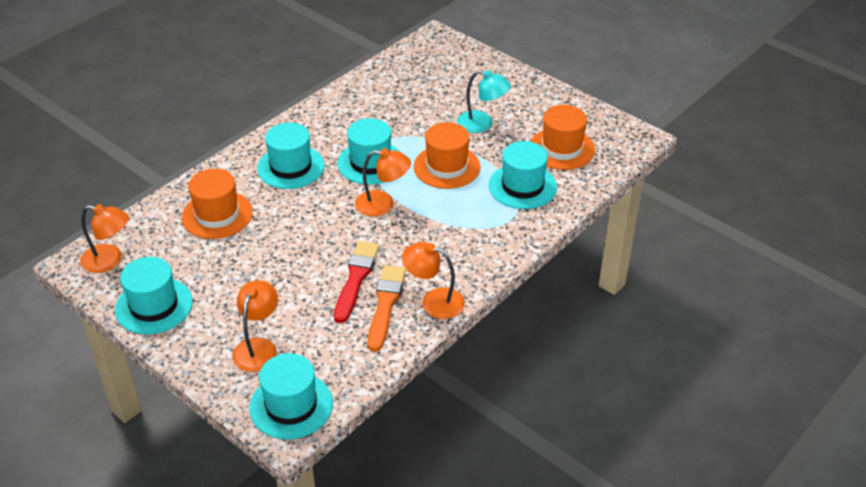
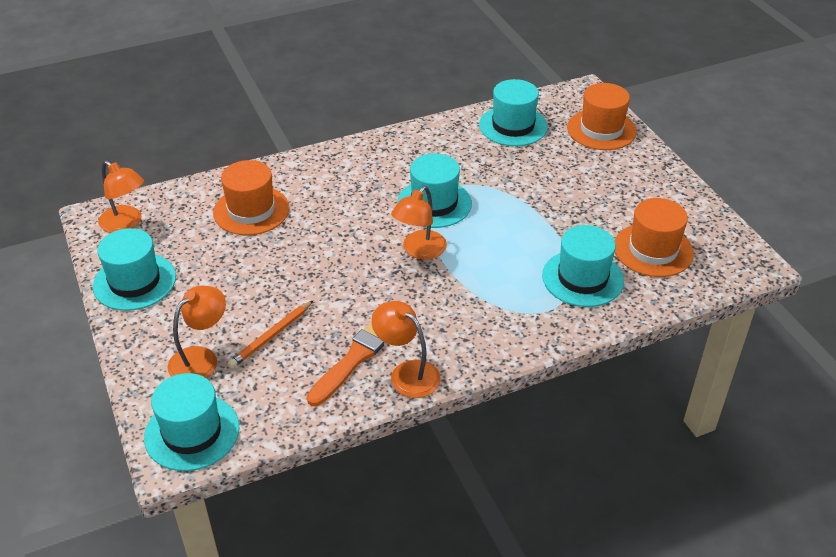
camera: 25 degrees right, 0 degrees up
turquoise hat [257,123,324,189] -> turquoise hat moved to [479,79,548,146]
red brush [334,241,380,323] -> none
orange lamp [355,148,411,216] -> orange lamp turned 90 degrees clockwise [391,186,447,260]
orange hat [414,122,481,189] -> orange hat moved to [567,83,637,150]
turquoise lamp [457,70,511,133] -> none
none -> orange pencil [228,300,314,368]

